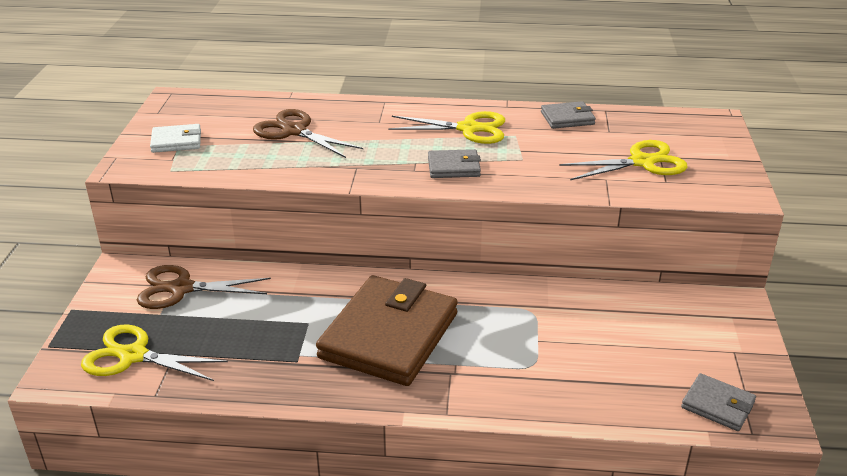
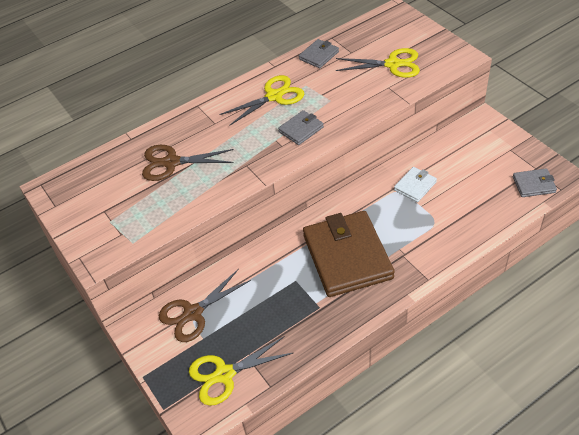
camera: 35 degrees left, 15 degrees up
white wallet [150,124,201,153] -> white wallet moved to [394,167,437,202]
yellow scissors [559,140,688,180] -> yellow scissors turned 60 degrees clockwise [336,48,420,78]

